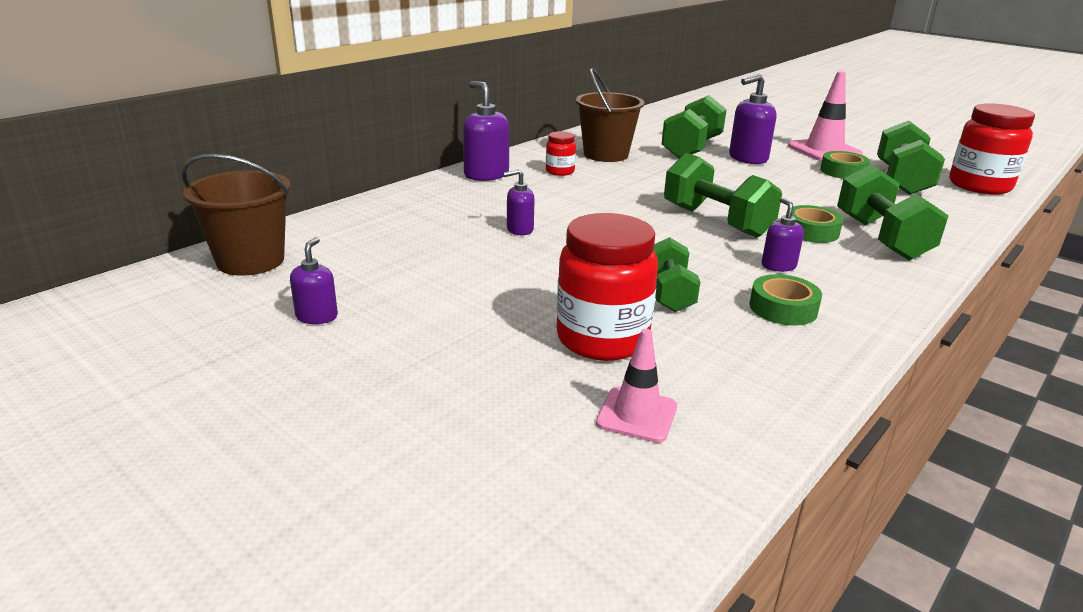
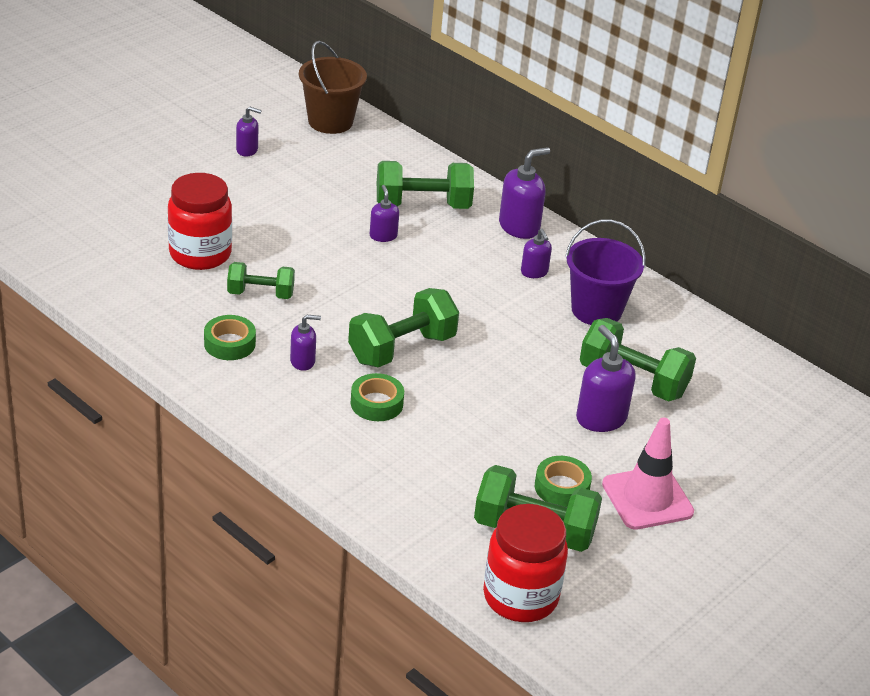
camera: 90 degrees right, 10 degrees up
red jar [546,131,576,176] -> purple soap dispenser [521,229,552,278]
brown bucket [576,68,645,162] -> purple bucket [565,220,646,325]
pink traffic cone [596,329,677,443] -> none
green dumbbell [837,164,949,260] -> green dumbbell moved to [377,161,474,209]

